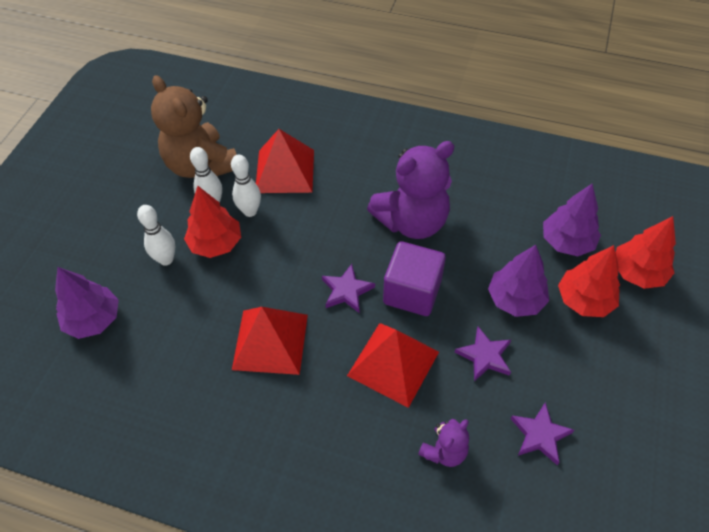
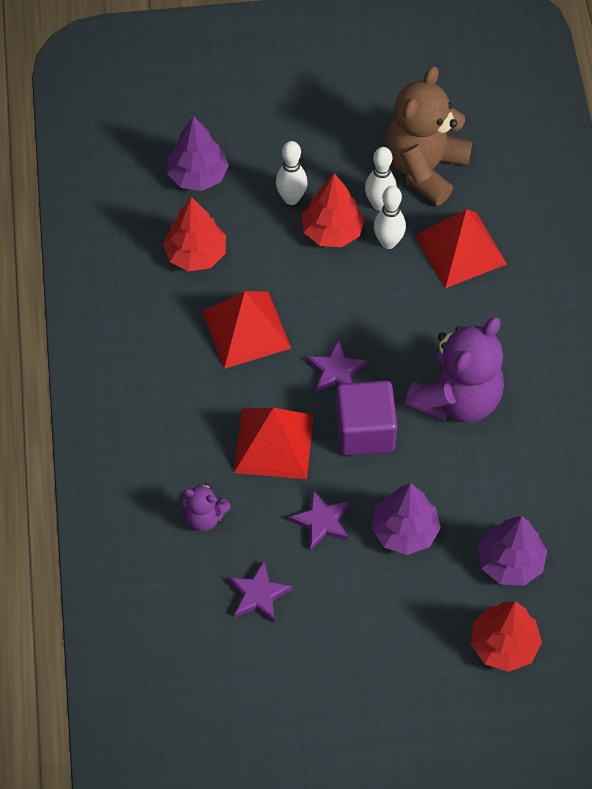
camera: 65 degrees right, 5 degrees up
purple teddy bear [367,141,454,239] -> purple teddy bear turned 90 degrees counterclockwise [404,317,504,423]
red tree [558,245,620,317] -> red tree moved to [163,197,226,271]

